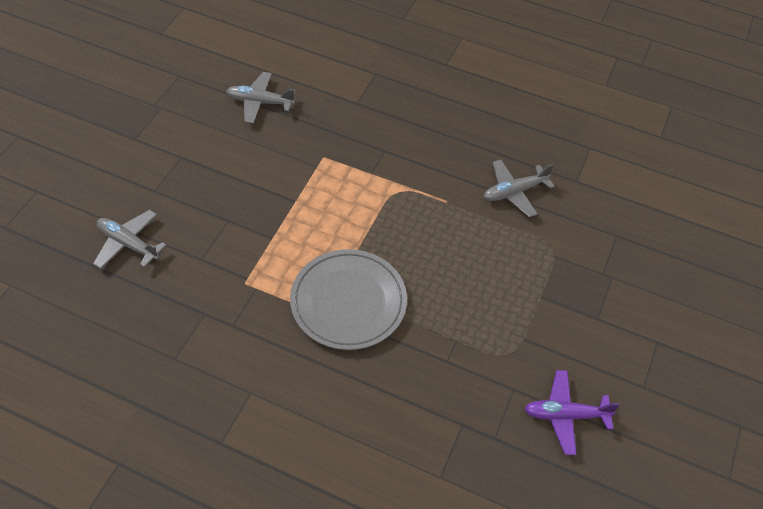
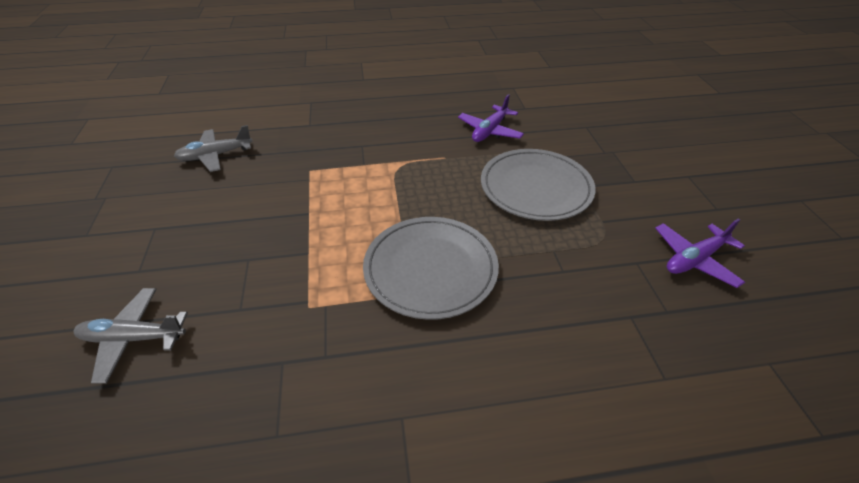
camera: 30 degrees left, 10 degrees down
grey plane [484,160,555,217] -> purple plane [458,94,524,142]
none -> grey plate [481,149,596,221]

